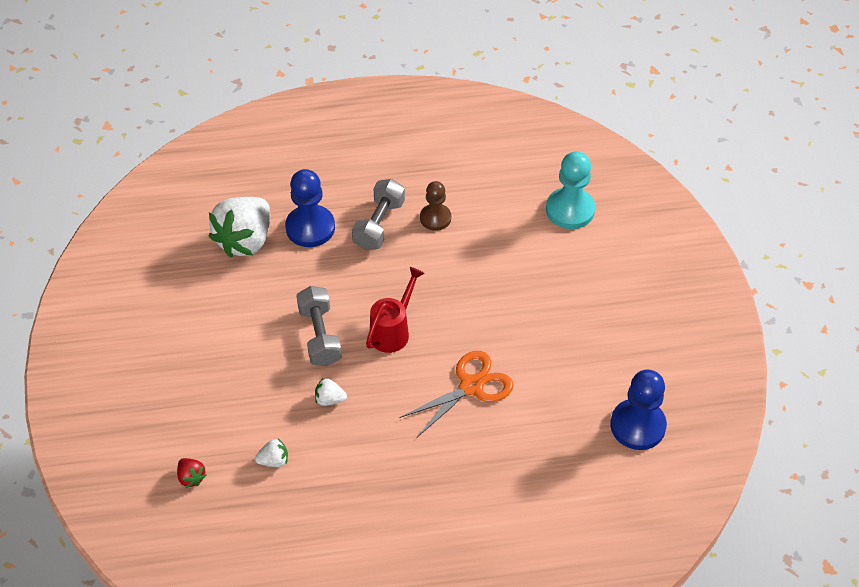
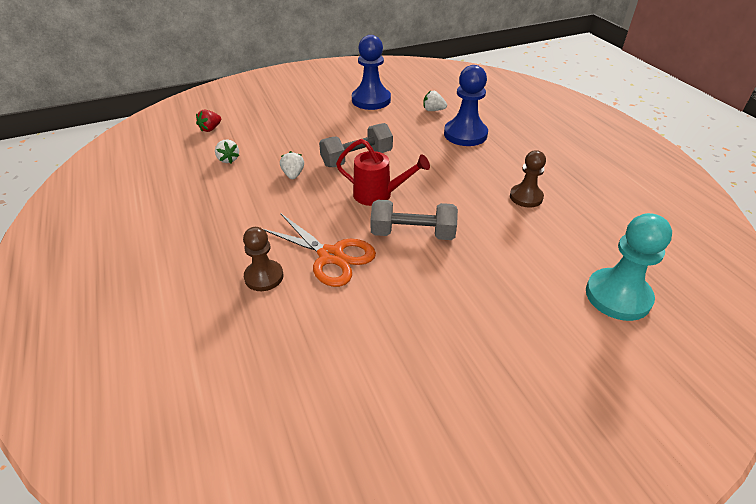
camera: 75 degrees right, 10 degrees down
white strawberry [209,197,270,258] -> white strawberry [424,91,447,111], size x0.42
grey dumbbell [352,179,405,250] -> grey dumbbell moved to [371,200,458,240]
blue pawn [610,370,667,450] -> blue pawn moved to [352,35,391,110]
none -> brown pawn [243,227,283,291]

